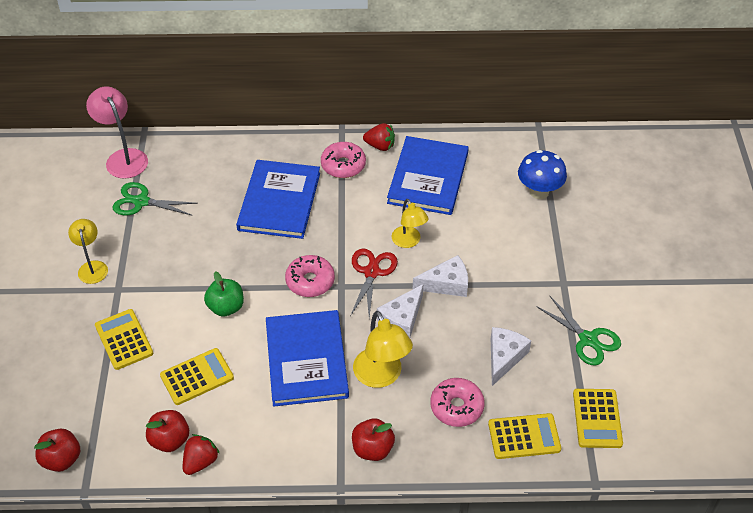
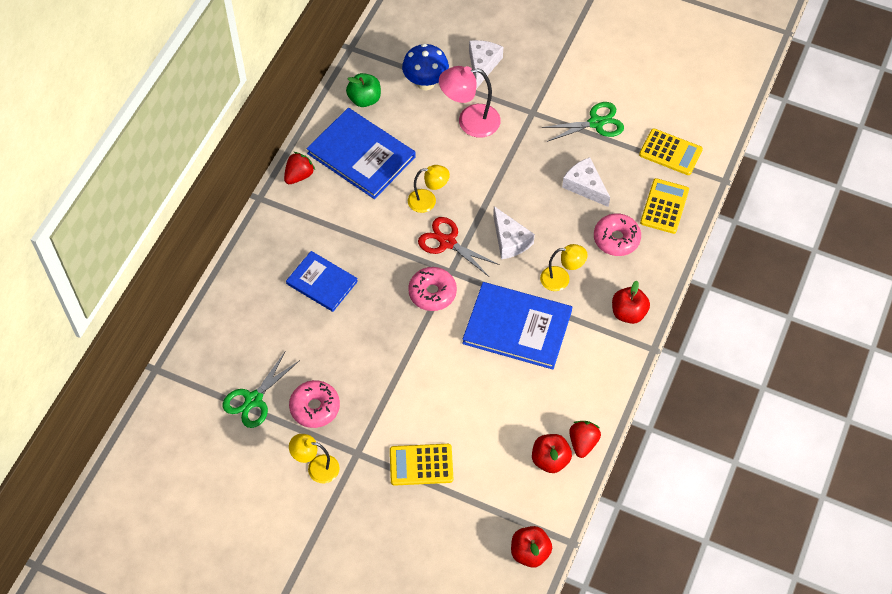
camera: 65 degrees left, 10 degrees up
pink lamp [86,86,148,179] -> pink lamp moved to [439,66,500,138]
yellow calculator [160,348,234,405] -> none
red strawberry [183,434,220,475] -> red strawberry turned 45 degrees clockwise [569,421,601,458]
green apple [204,271,244,317] -> green apple moved to [346,73,381,107]
blue book [236,160,320,239] -> blue book [286,251,358,312], size x0.62
pink donut [321,142,366,178] -> pink donut moved to [289,380,340,428]
yellow lamp [353,311,413,388] -> yellow lamp [540,244,587,291], size x0.66
white cheese [413,255,468,297] -> white cheese moved to [469,40,503,89]

